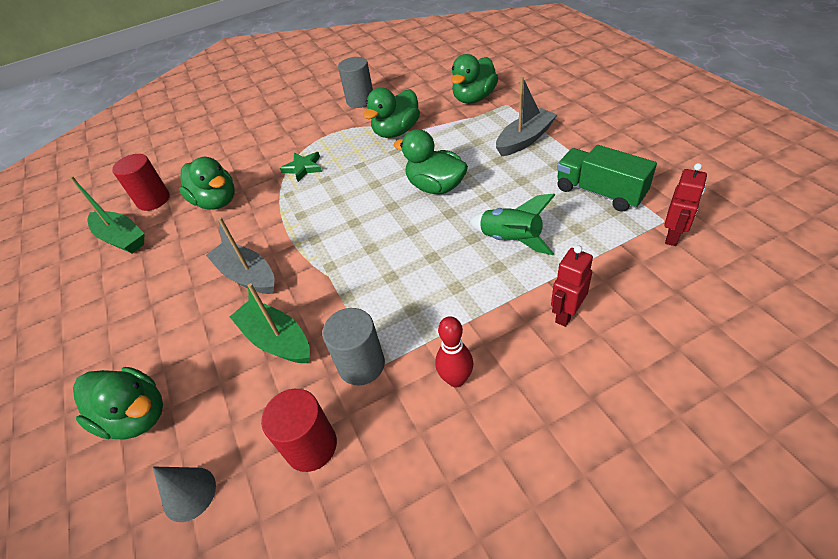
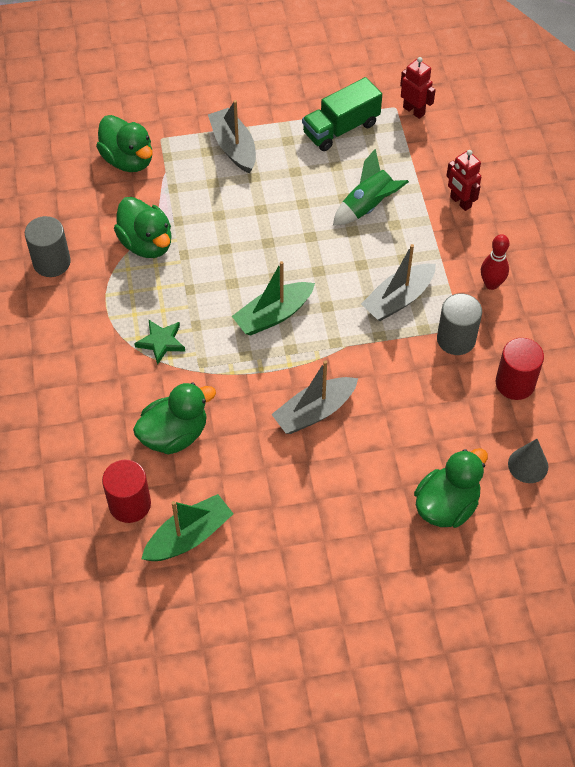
camera: 80 degrees left, 10 degrees up
green boat [230,283,310,363] -> green boat moved to [232,261,315,336]
green duck [394,129,468,194] -> none
none -> grey boat [361,244,436,321]

